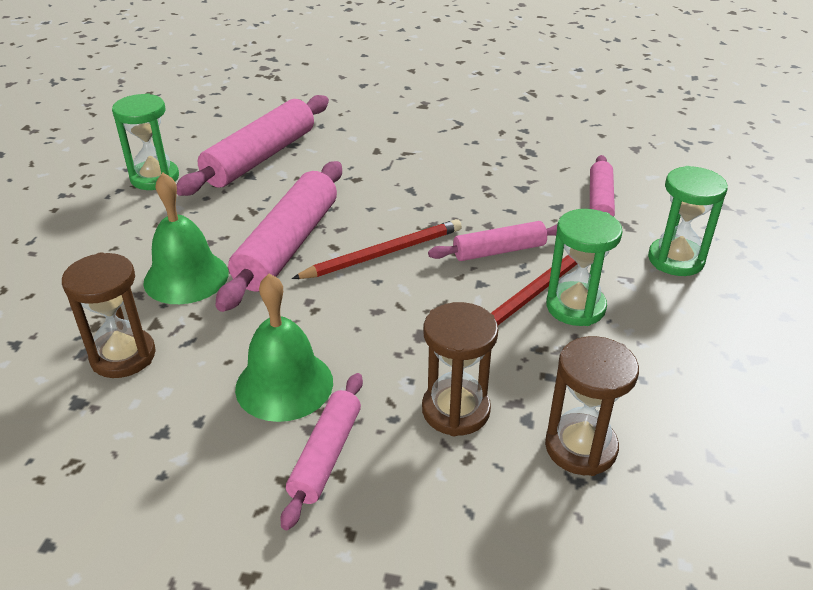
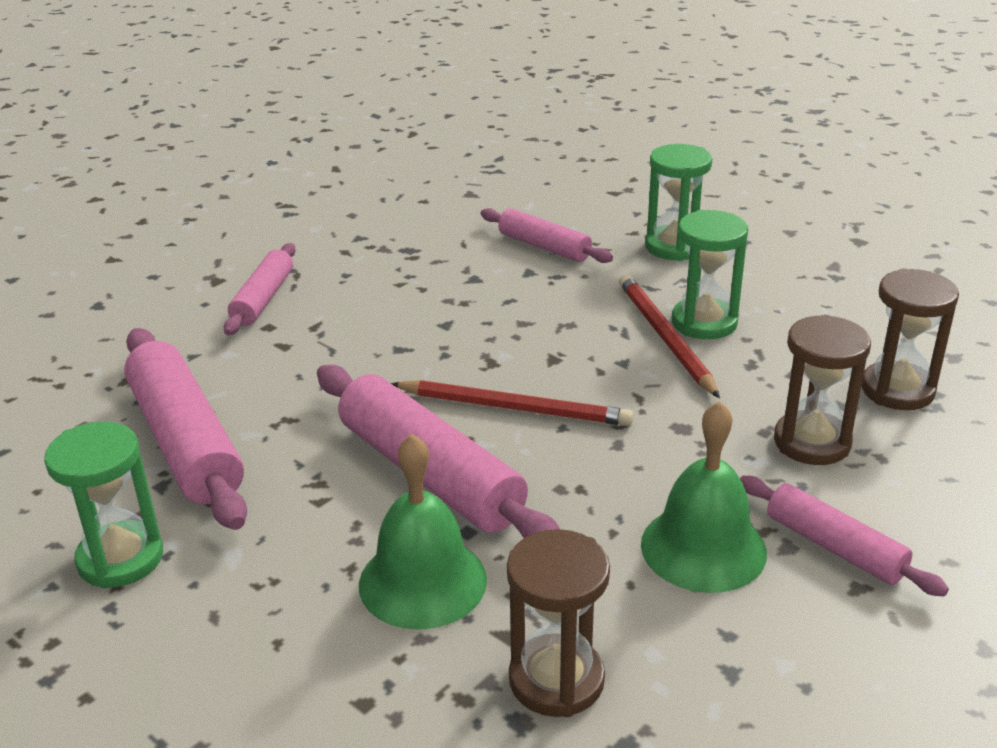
camera: 60 degrees left, 5 degrees down
red pencil [292,219,462,279] -> red pencil turned 105 degrees clockwise [391,380,633,426]
pink rolling pin [428,221,557,261] -> pink rolling pin moved to [224,243,296,335]

